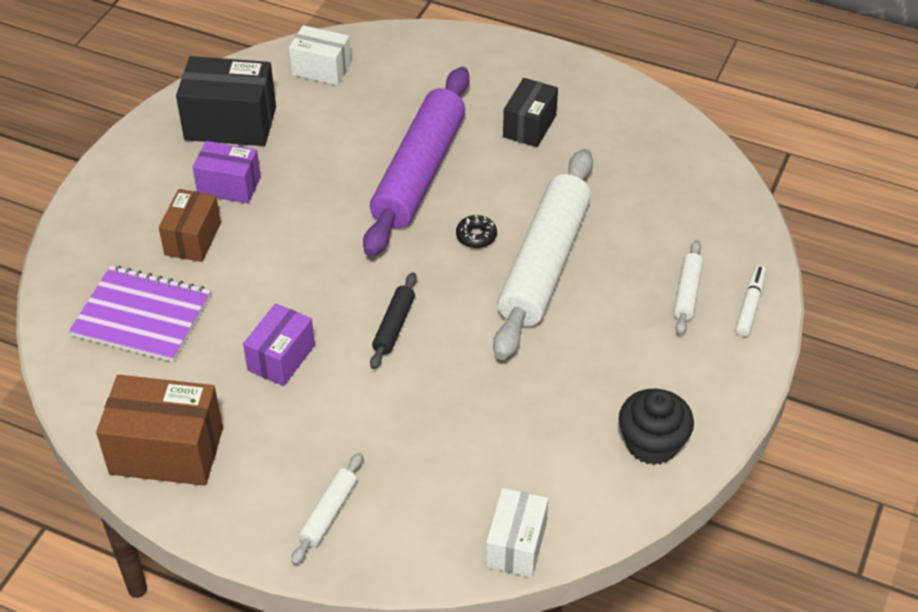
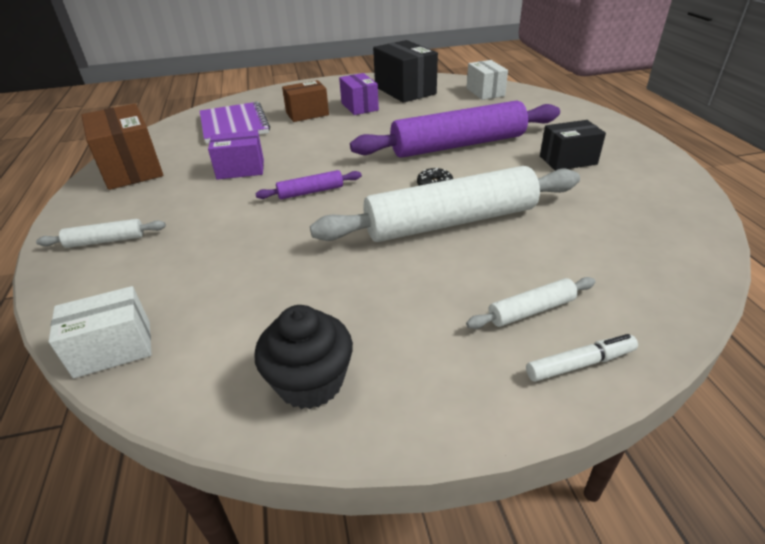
camera: 55 degrees right, 10 degrees down
black rolling pin [370,272,417,369] -> purple rolling pin [255,170,362,199]

